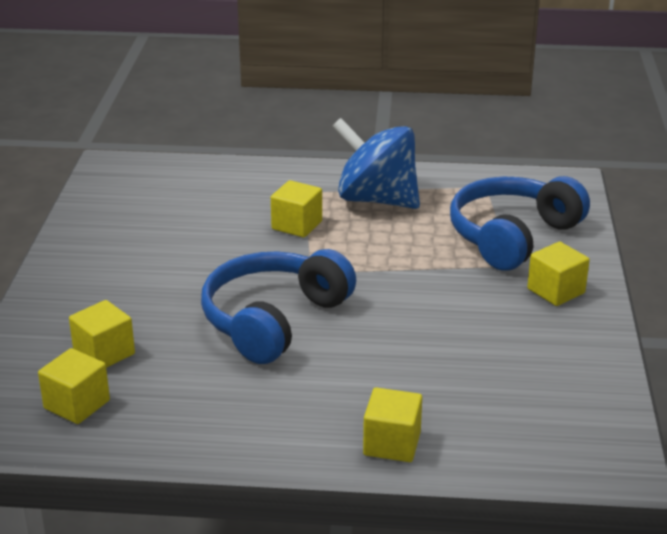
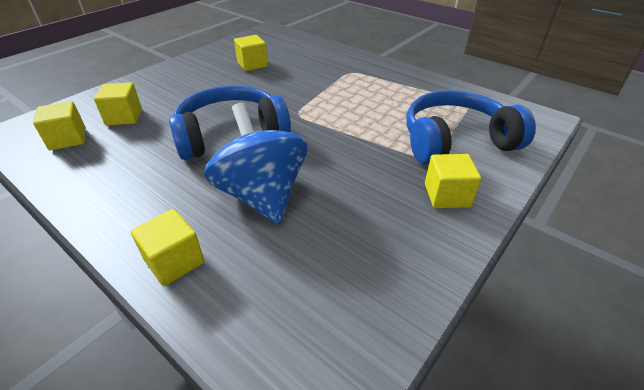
camera: 35 degrees right, 10 degrees up
yellow cube [271,180,322,237] -> yellow cube moved to [234,35,268,71]
blue spinning top [332,118,420,209] -> blue spinning top moved to [204,103,307,224]

